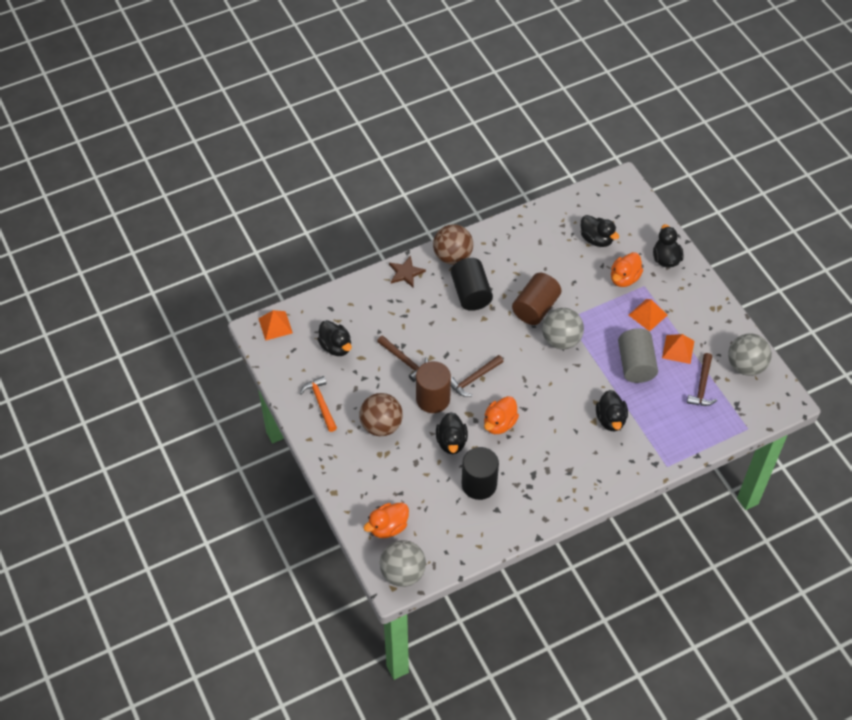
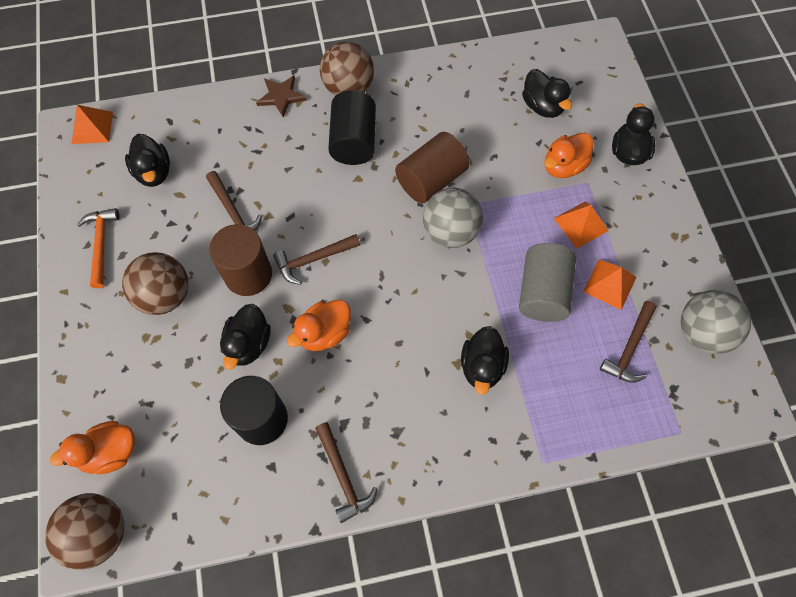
camera: 15 degrees right, 10 degrees up
grey ball [380,540,426,587] -> brown ball [45,493,124,570]
none -> brown hammer [315,422,377,523]

